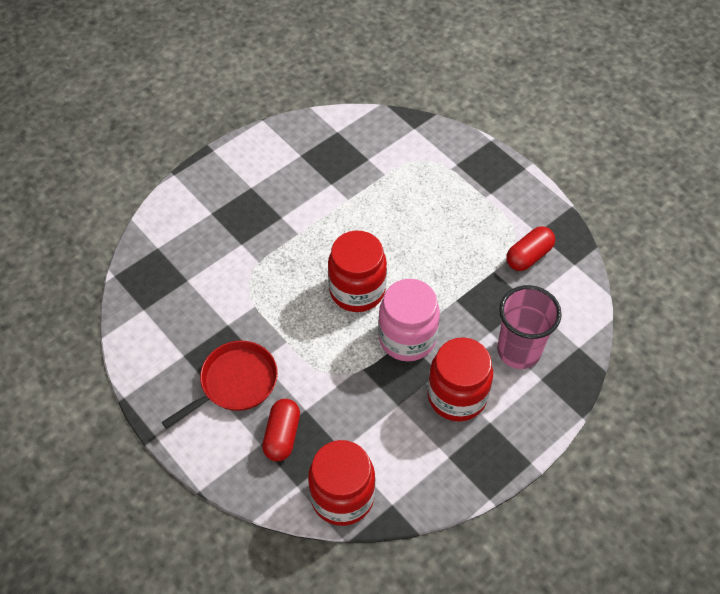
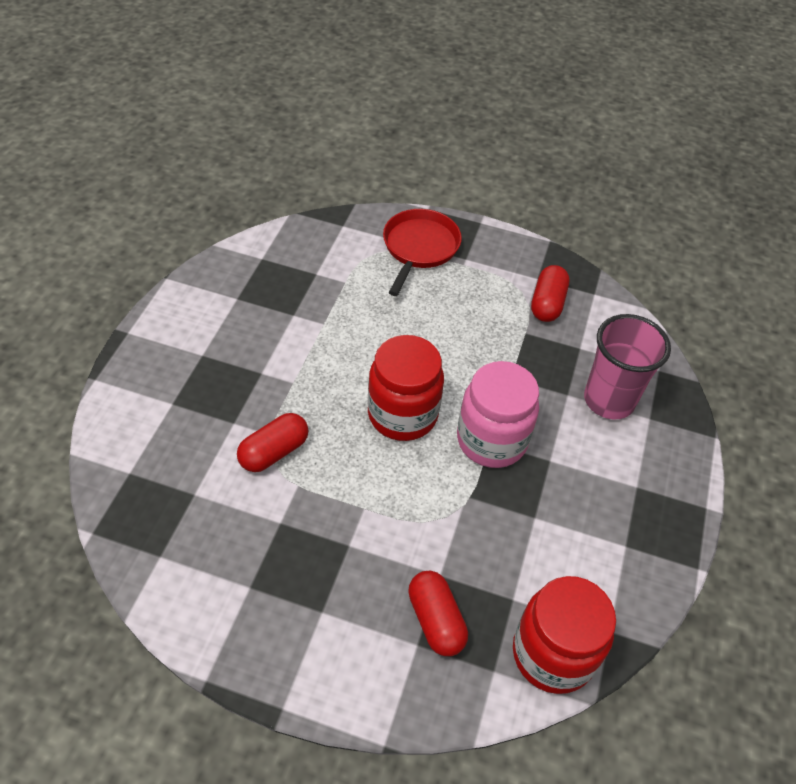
camera: 35 degrees left, 5 degrees down
red pan [162,341,278,429] -> red pan moved to [383,209,462,296]
red jar [428,338,493,421] -> none
none -> red capsule [237,413,308,472]

